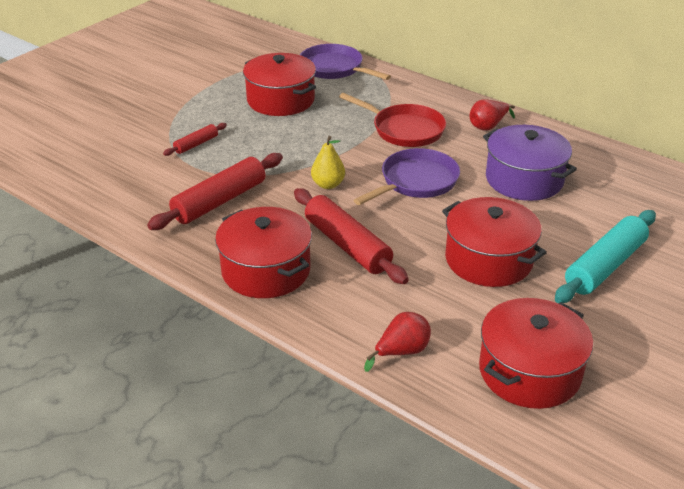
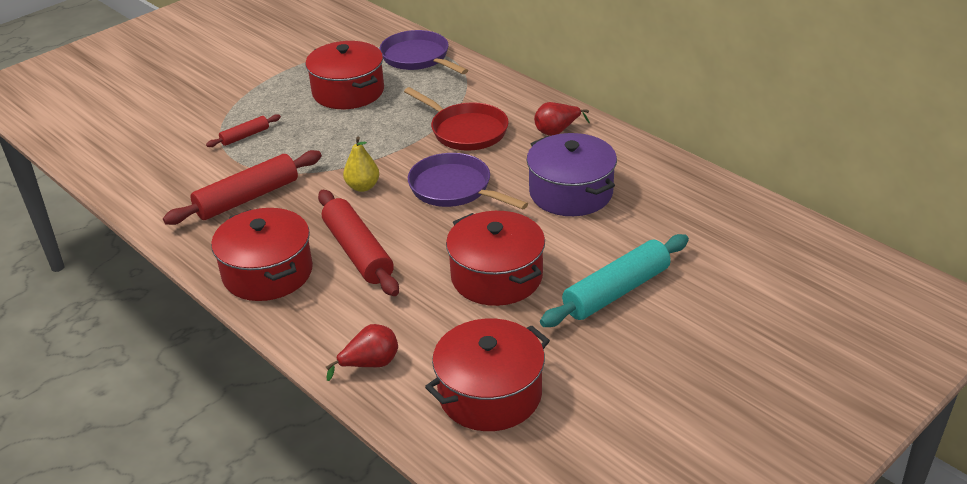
camera: 10 degrees right, 0 degrees up
purple pan [353,148,460,205] -> purple pan turned 105 degrees counterclockwise [408,153,528,209]

